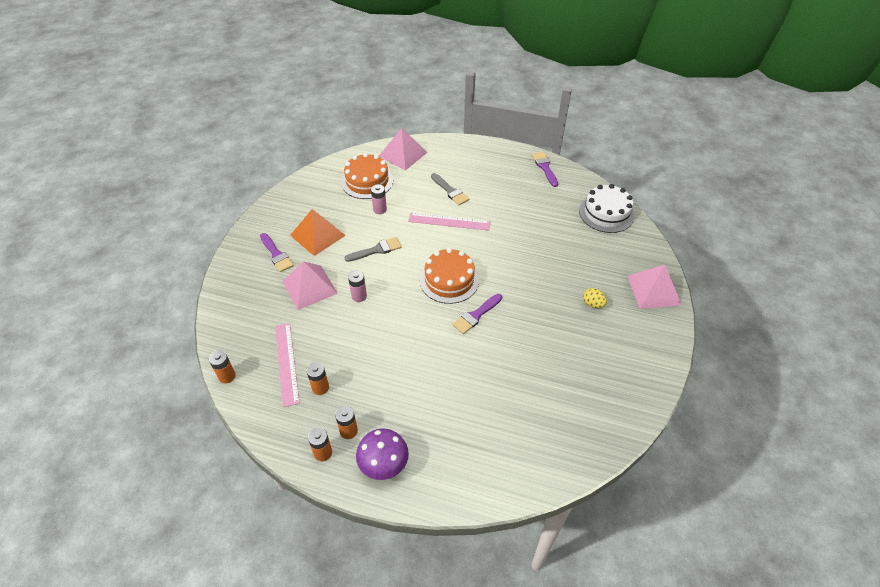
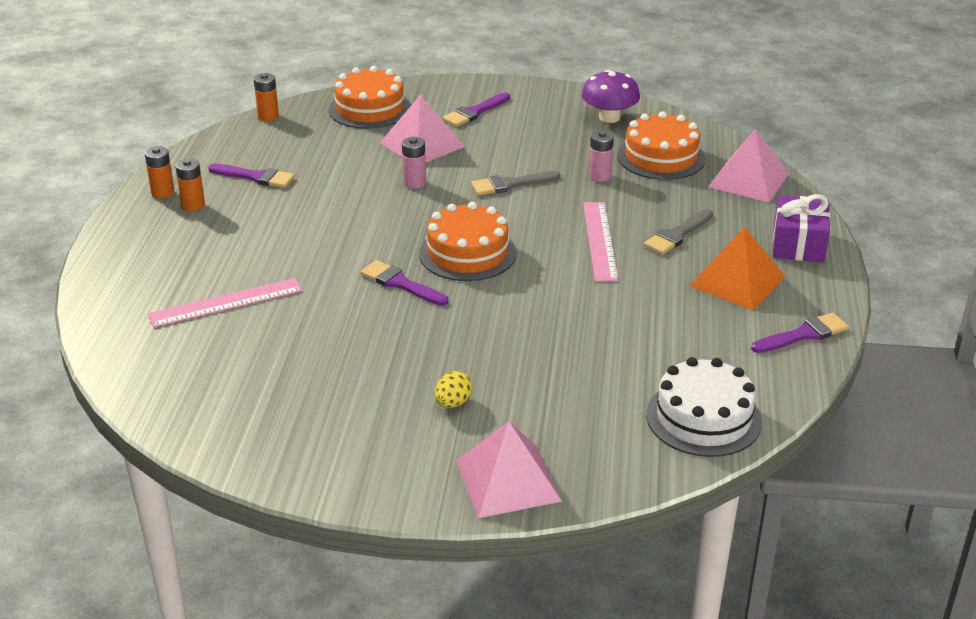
camera: 80 degrees right, 15 degrees down
pink ruler [275,323,300,407] -> pink ruler moved to [148,278,303,328]
orange pyramid [290,209,346,256] -> orange pyramid moved to [690,227,785,310]
orange battery [306,362,329,395] -> purple brush [208,163,295,188]
grey brush [345,237,402,262] -> grey brush turned 105 degrees clockwise [471,171,560,195]
purple mushroom [356,428,409,480] -> purple mushroom moved to [582,70,640,123]
none -> orange cake [329,66,411,129]
none -> purple gift [773,194,830,263]

